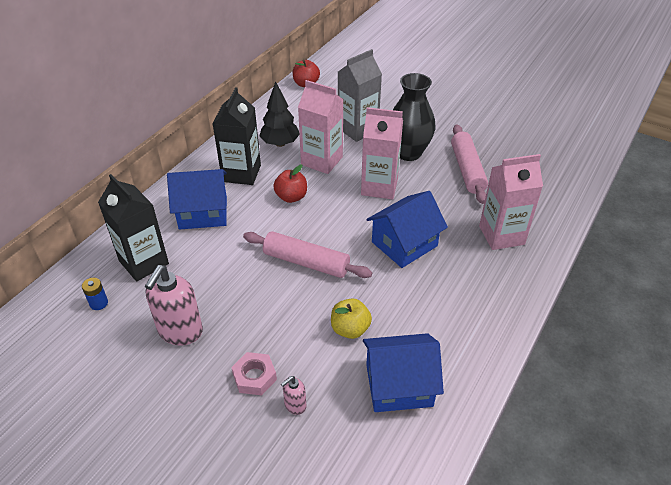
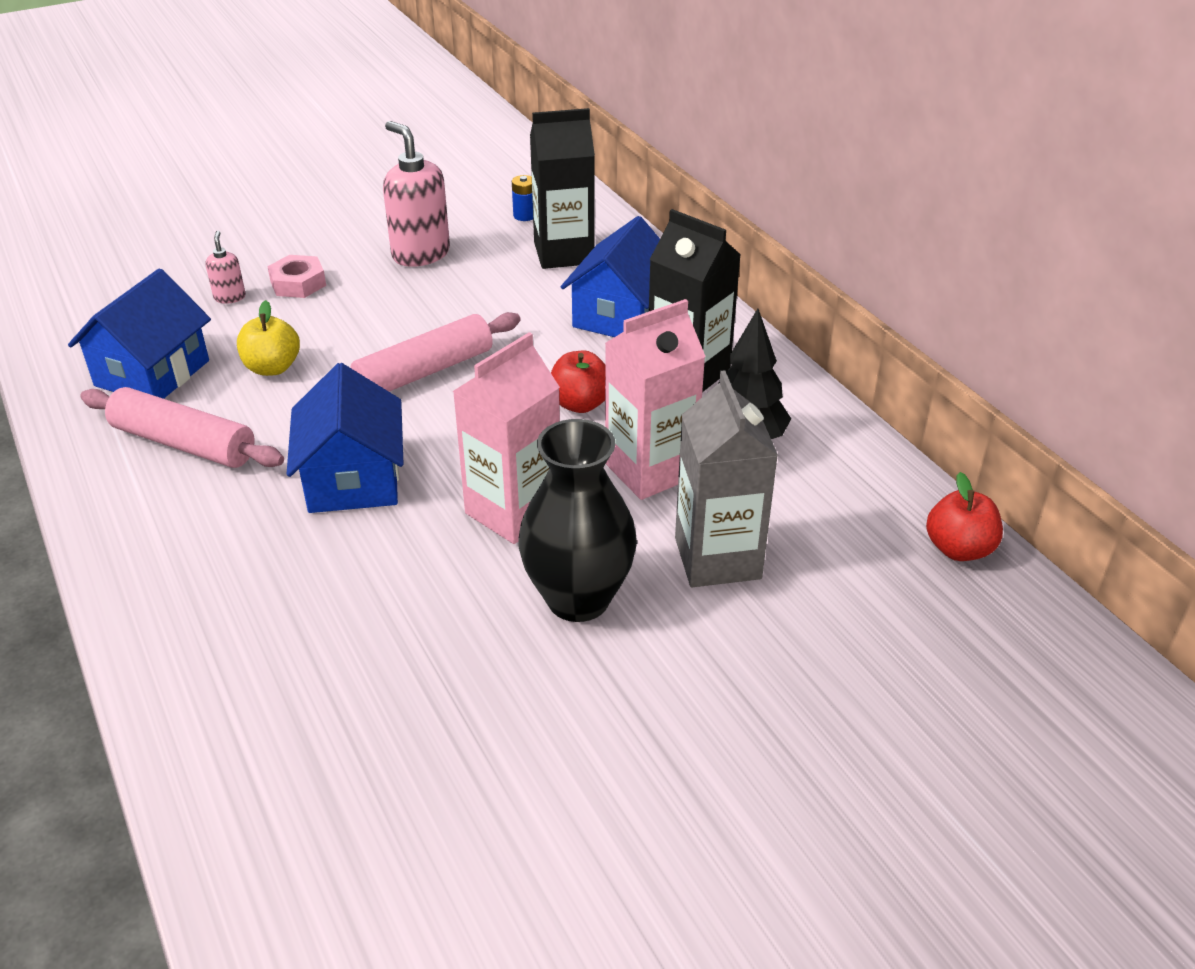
camera: 120 degrees right, 5 degrees down
pink rolling pin [451,124,488,204] -> pink rolling pin moved to [81,387,284,468]
pink carton [479,154,543,250] -> none

